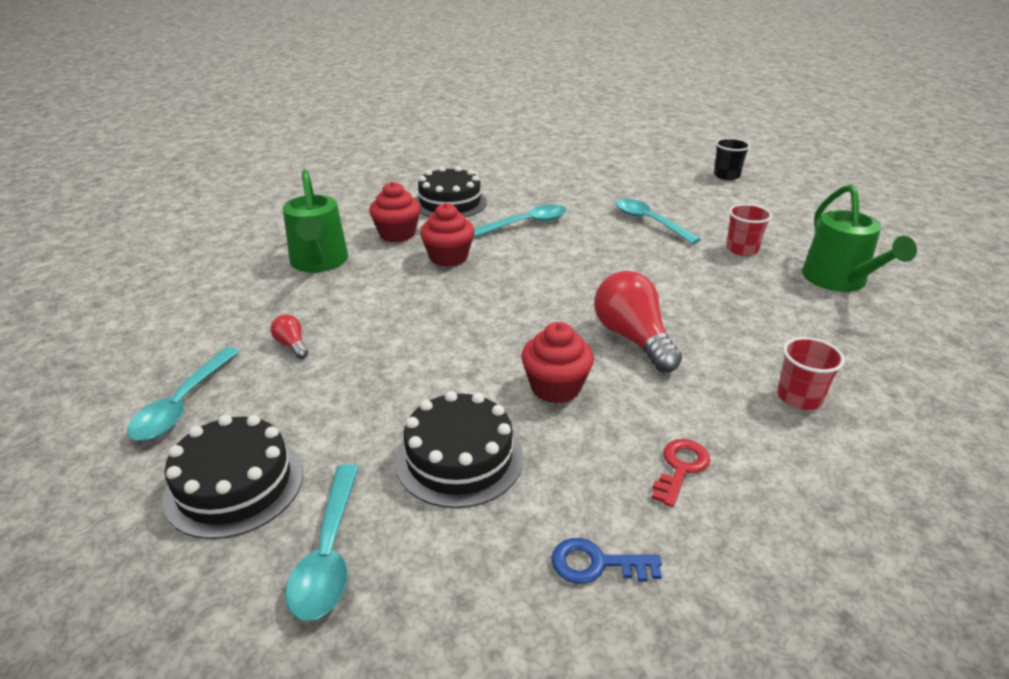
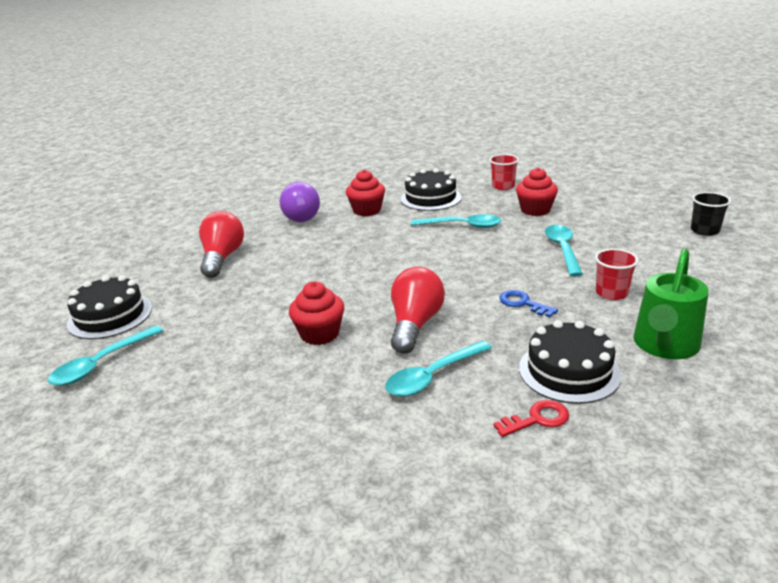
camera: 40 degrees right, 5 degrees down
turquoise spoon [127,347,240,441] -> turquoise spoon moved to [385,341,492,397]
red light bulb [271,314,308,359] -> red light bulb [199,211,244,278], size x2.18
green watering can [283,169,348,272] -> purple light bulb [280,182,320,222]
black cake [395,391,523,508] -> black cake moved to [519,320,622,404]
red cupcake [420,203,475,267] -> red cupcake moved to [516,168,558,216]
blue key [551,538,662,584] -> blue key moved to [499,290,558,317]
red key [652,439,710,507] -> red key moved to [493,400,569,437]
red cup [777,337,845,410] -> red cup moved to [489,154,519,190]

